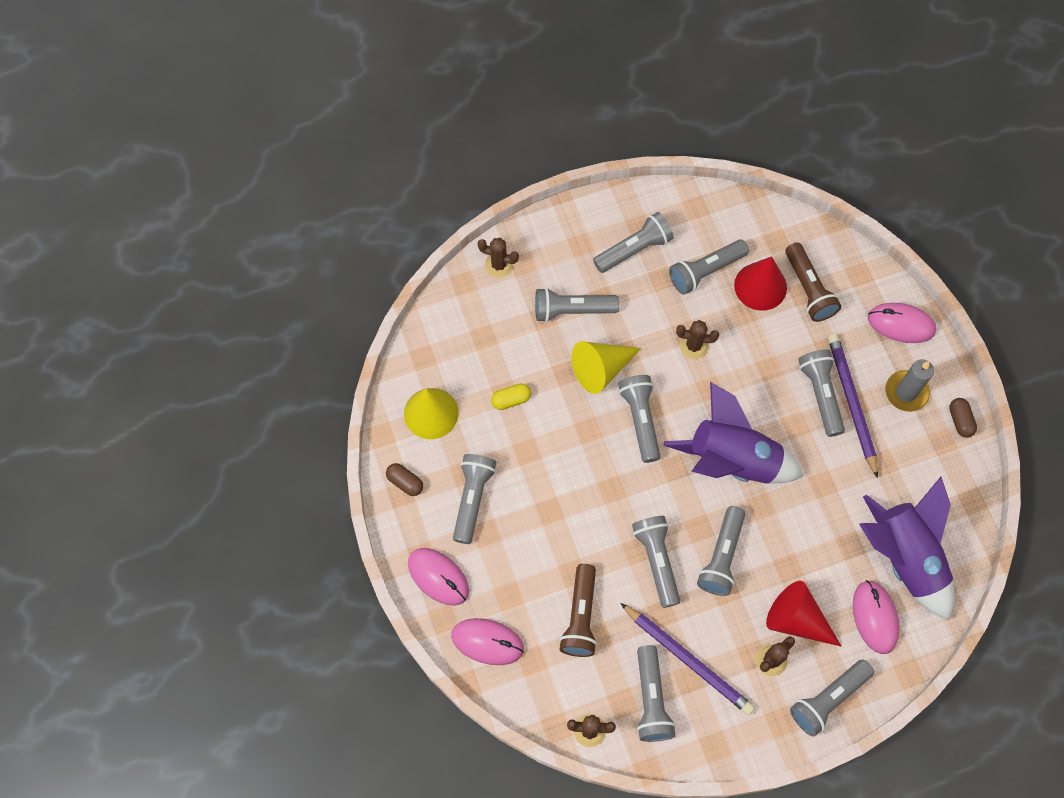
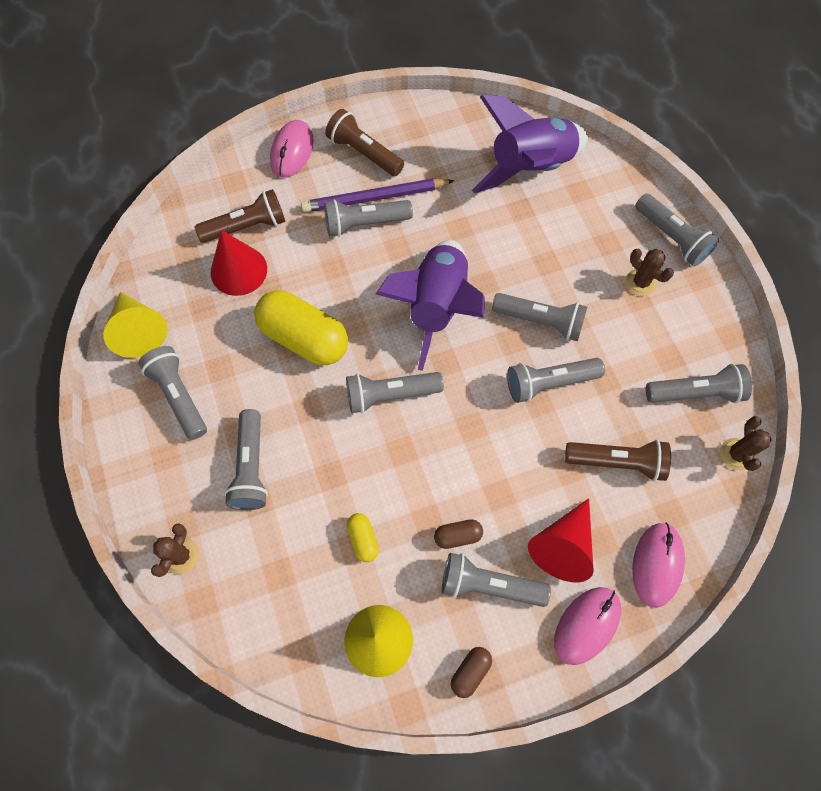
camera: 90 degrees left, 0 degrees up
yellow cone [572,341,641,394] -> yellow cone moved to [103,292,167,358]
purple pencil [620,603,755,715] -> none
grey flashlight [669,239,749,295] -> none
brown cactus [676,320,719,359] -> yellow capsule [254,290,348,365]
red cone [766,581,842,647] -> red cone moved to [528,498,594,582]
pink mouse [853,580,900,654] -> none
grey candle [885,359,934,412] -> brown flashlight [325,109,404,176]
brown capsule [949,398,977,438] -> brown capsule moved to [434,519,483,549]

